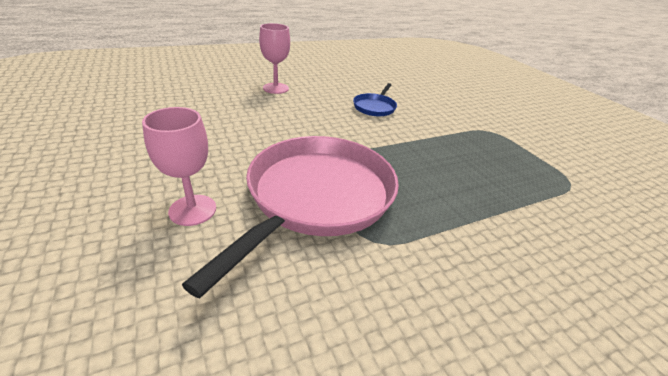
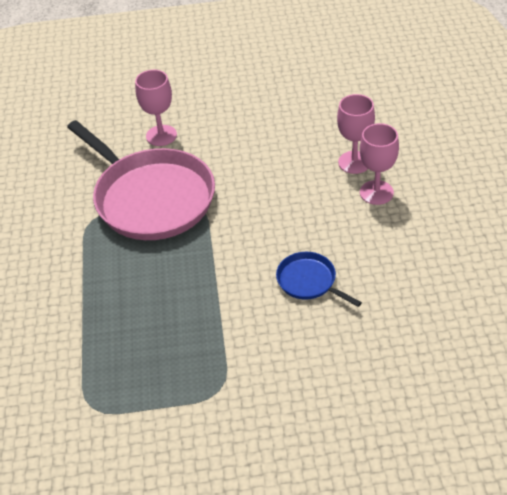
camera: 115 degrees right, 10 degrees up
none -> pink goblet [337,94,375,174]

